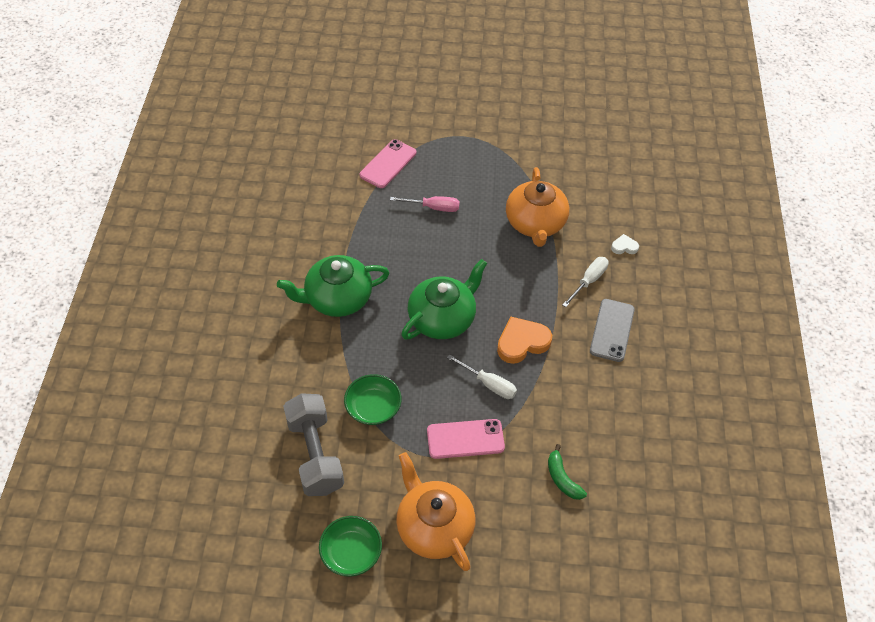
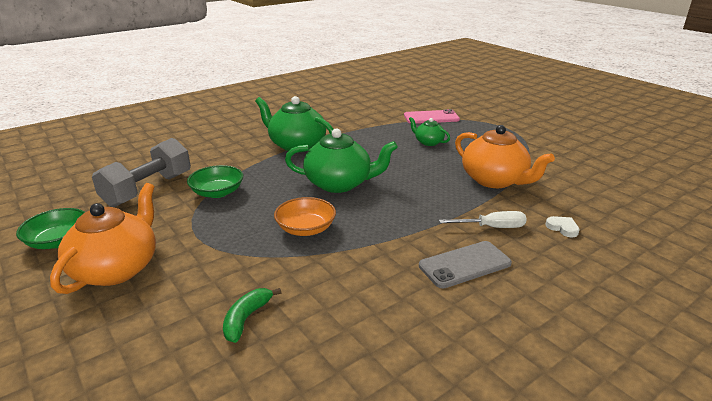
camera: 50 degrees right, 25 degrees down
pink screwdriver [390,196,460,212] -> green teapot [409,117,450,146]
pink phone [427,419,505,459] -> none
white screwdriver [447,354,517,399] -> orange bowl [274,197,336,236]
orange heart [497,316,552,364] -> none
orange teapot [506,167,569,247] -> orange teapot turned 90 degrees counterclockwise [455,125,555,188]

